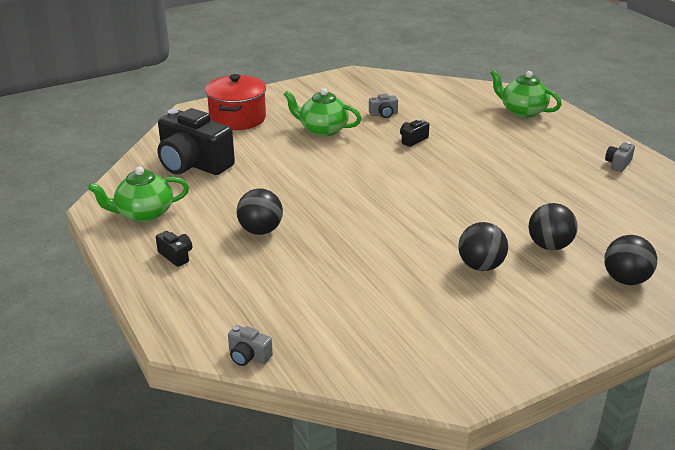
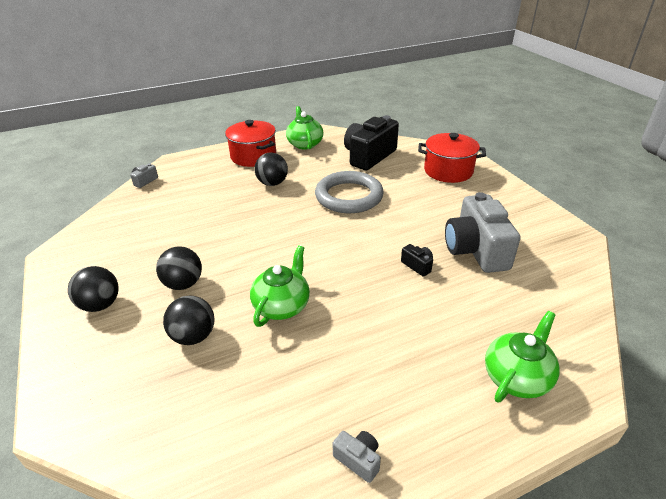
camera: 95 degrees right, 5 degrees up
black camera [156,231,192,267] -> red pot [225,120,276,167]
green teapot [283,88,362,137] -> green teapot moved to [250,245,310,327]
grey camera [369,94,398,118] -> grey camera [445,192,521,273], size x2.41
black ball [604,235,657,285] -> black ball moved to [68,266,119,312]
none -> grey ring [315,171,384,213]

